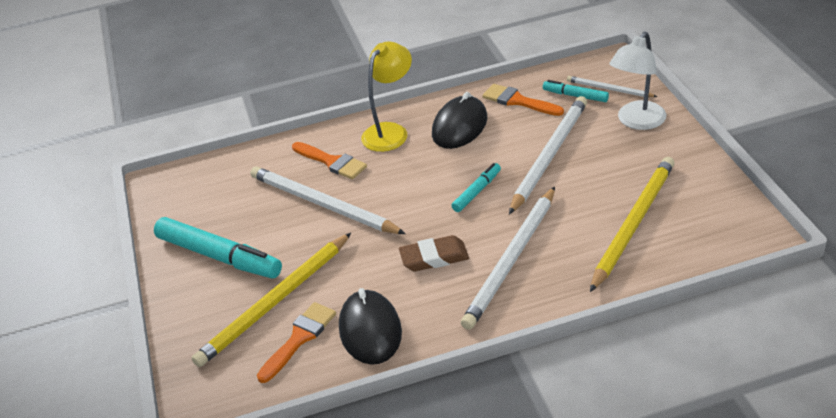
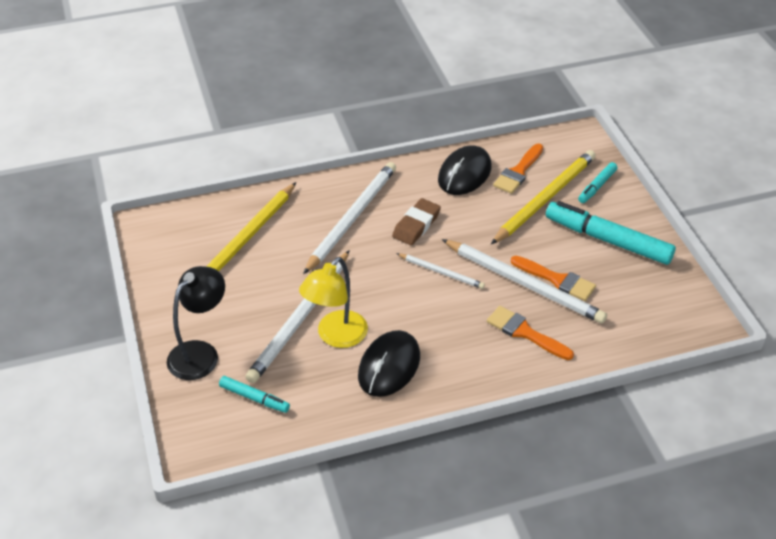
camera: 175 degrees right, 5 degrees up
black mouse [339,288,402,365] -> black mouse turned 45 degrees clockwise [438,145,492,195]
yellow lamp [361,41,412,152] -> yellow lamp moved to [299,257,368,348]
brown eraser [399,235,469,271] -> brown eraser turned 45 degrees counterclockwise [392,198,441,245]
turquoise marker [451,163,501,212] -> turquoise marker moved to [578,162,617,203]
orange brush [482,84,564,116] -> orange brush moved to [511,256,596,301]
white pencil [567,76,658,97] -> white pencil moved to [396,253,485,289]
white lamp [609,32,666,130] -> black lamp [167,266,225,380]

